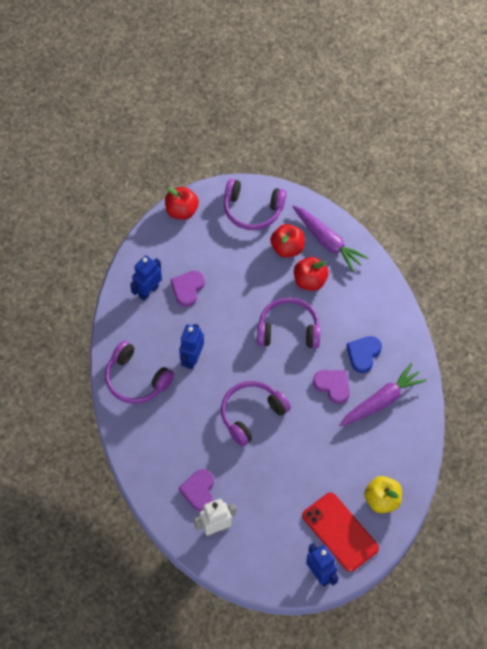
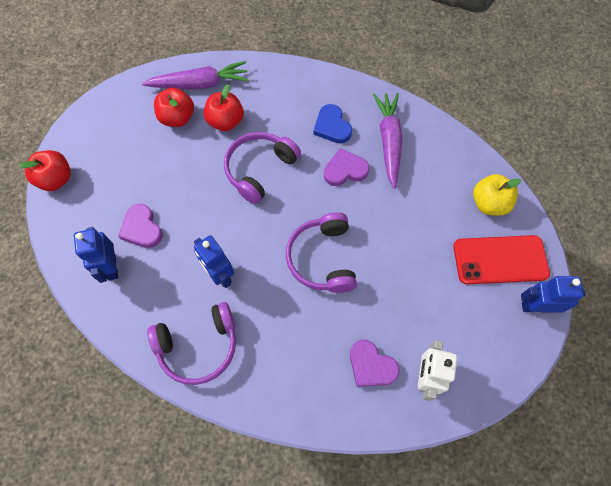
camera: 55 degrees left, 5 degrees up
purple headphones [224,179,286,230] -> none

